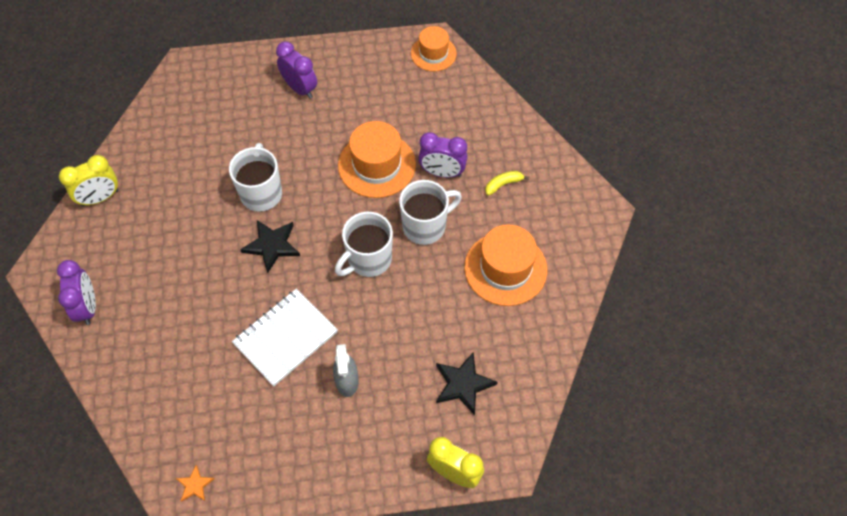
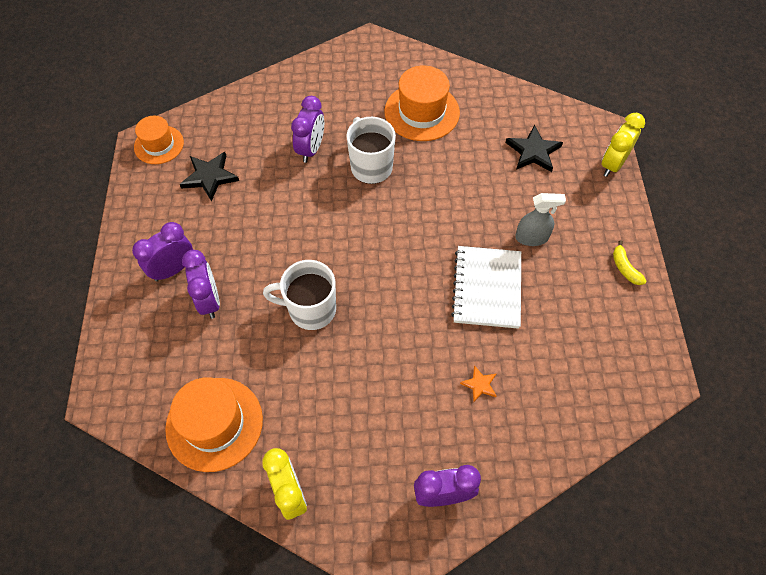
camera: 85 degrees left, 0 degrees up
orange star [176,465,214,502] -> orange star moved to [460,365,497,402]
white notebook [232,289,338,387] -> white notebook turned 45 degrees clockwise [451,246,521,329]
black star [240,220,300,273] -> black star moved to [180,152,239,202]
white mug [335,212,393,277] -> none
orange hat [338,121,416,198] -> orange hat moved to [165,377,263,472]
yellow banana [485,171,529,196] -> yellow banana moved to [613,240,647,285]
none -> purple clock [182,250,220,319]

